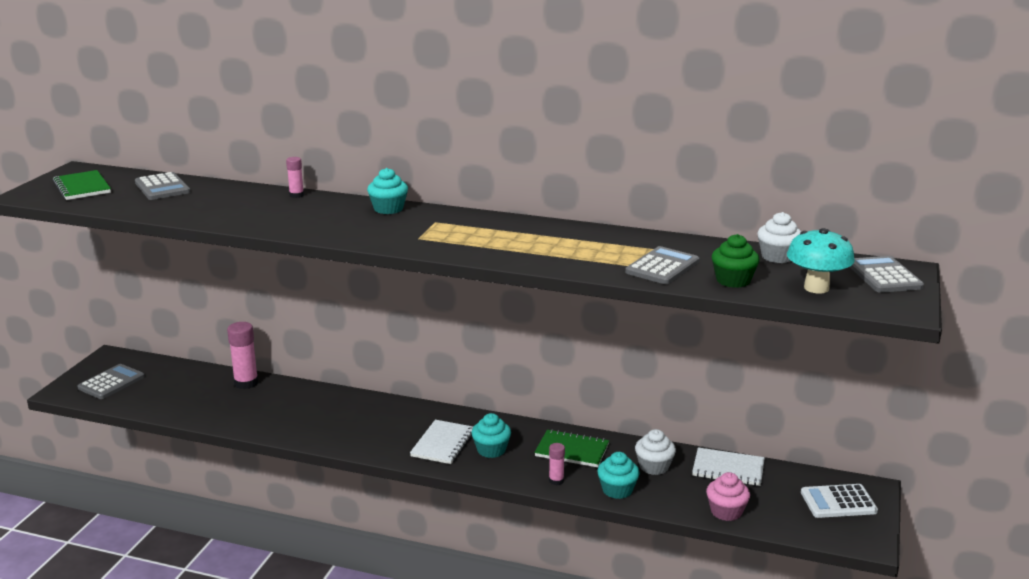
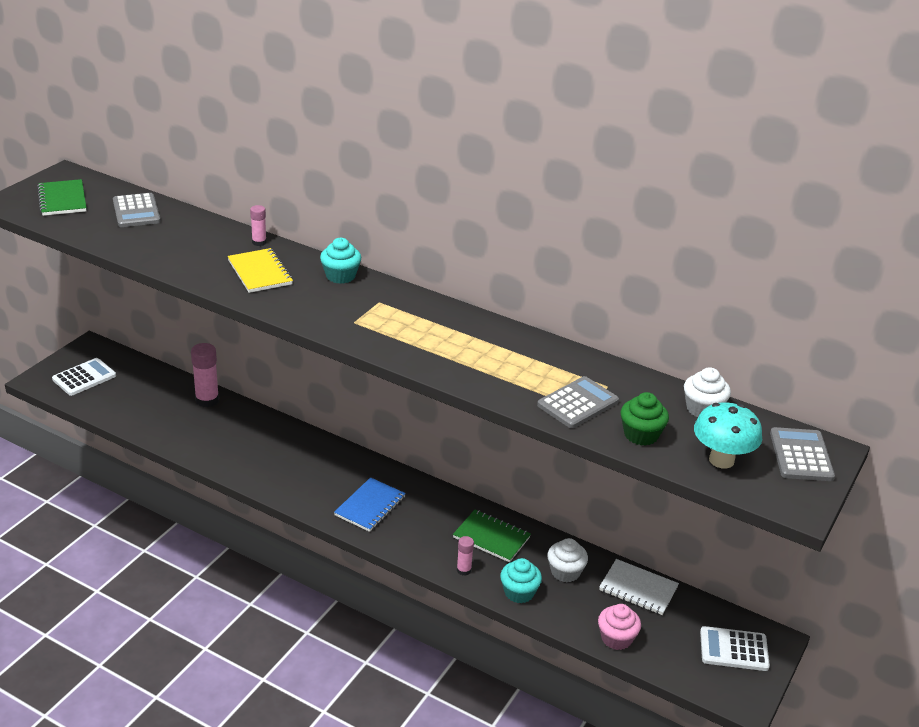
camera: 10 degrees right, 10 degrees up
grey calculator [78,364,145,399] -> white calculator [52,358,116,396]
white notebook [410,420,473,464] -> blue notebook [334,477,406,532]
turquoise cupcake [471,413,511,458] -> none
none -> yellow notebook [228,248,293,293]

